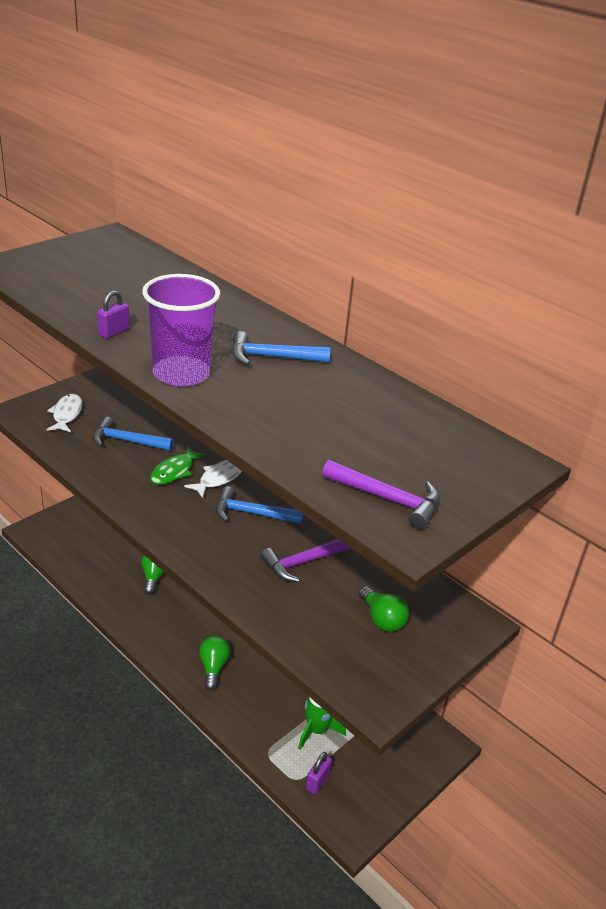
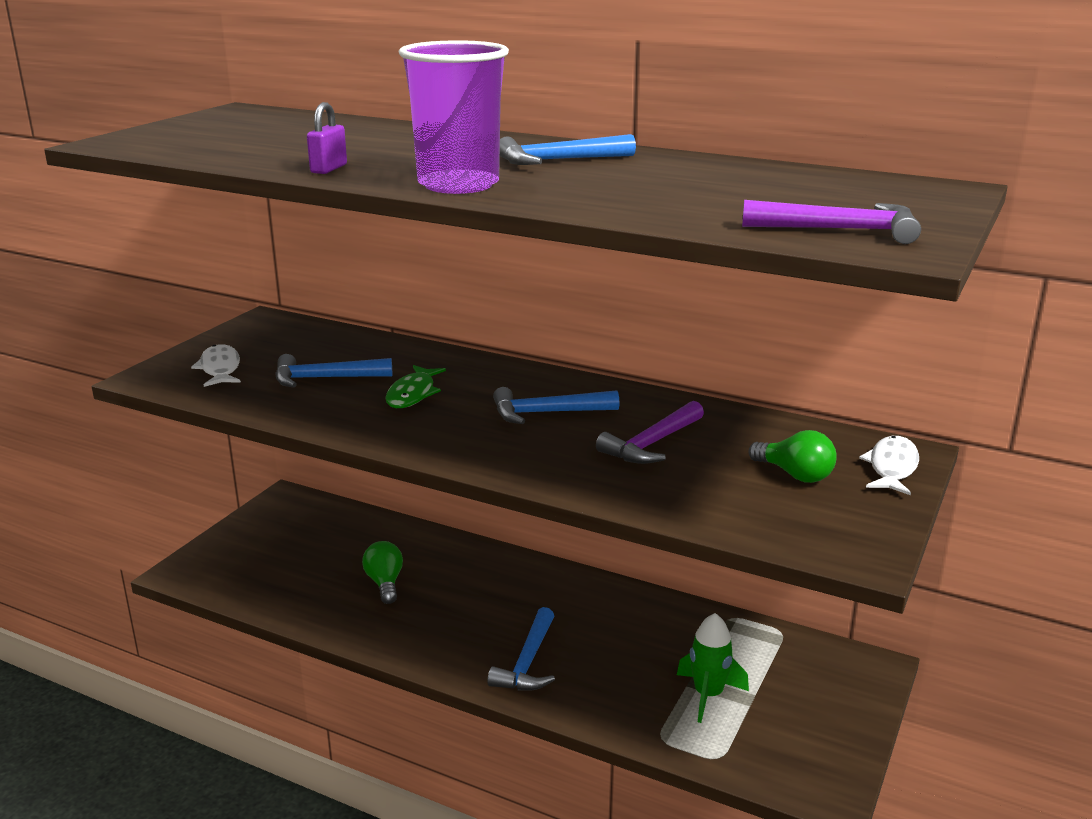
camera: 15 degrees left, 10 degrees down
white fish [184,460,242,498] -> white fish moved to [859,436,919,495]
green light bulb [199,636,230,690] -> blue hammer [487,607,555,691]
purple padlock [306,752,332,794] -> none

